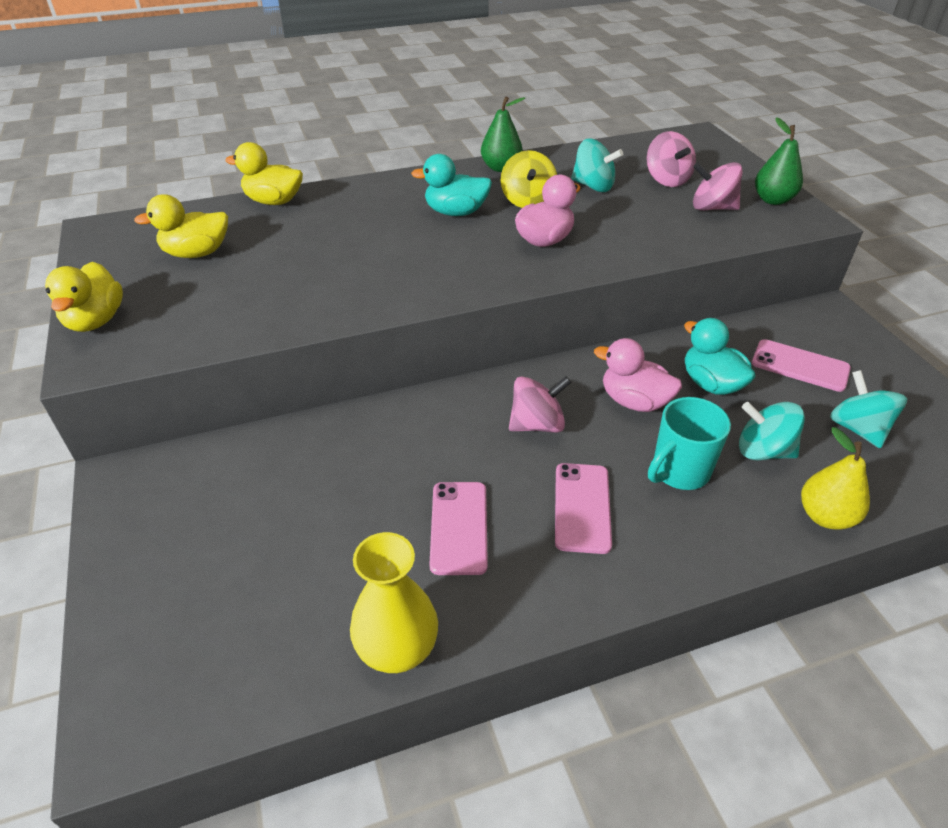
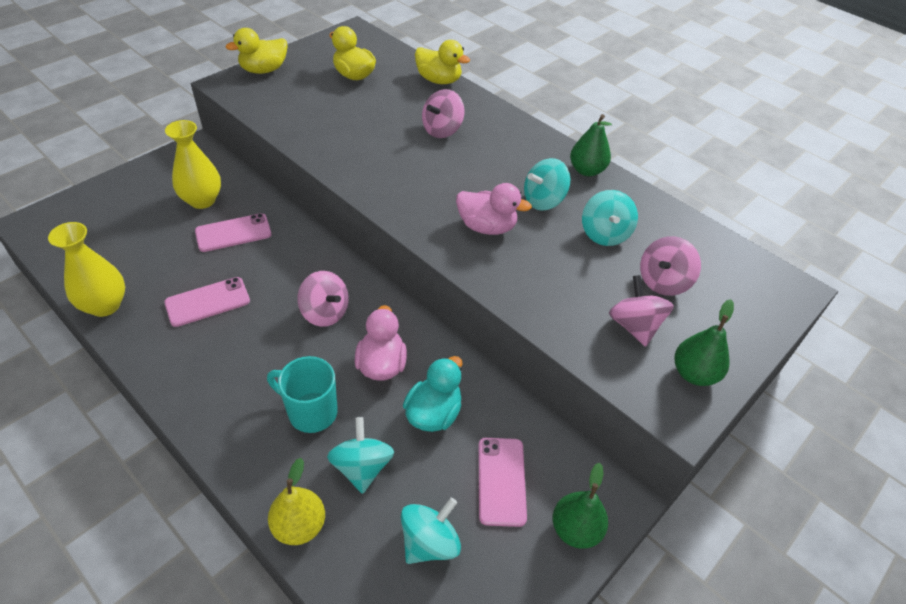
camera: 60 degrees right, 5 degrees up
yellow duck [225,142,303,205] -> yellow duck turned 135 degrees clockwise [415,40,470,84]
turquoise duck [411,154,492,216] -> none
yellow spinning top [501,150,557,208] -> turquoise spinning top [524,158,570,211]
pink phone [555,463,612,554] -> pink phone moved to [195,213,272,252]
none -> yellow vase [165,120,221,209]
none -> pink spinning top [422,89,464,138]
none -> green pear [553,463,608,549]

